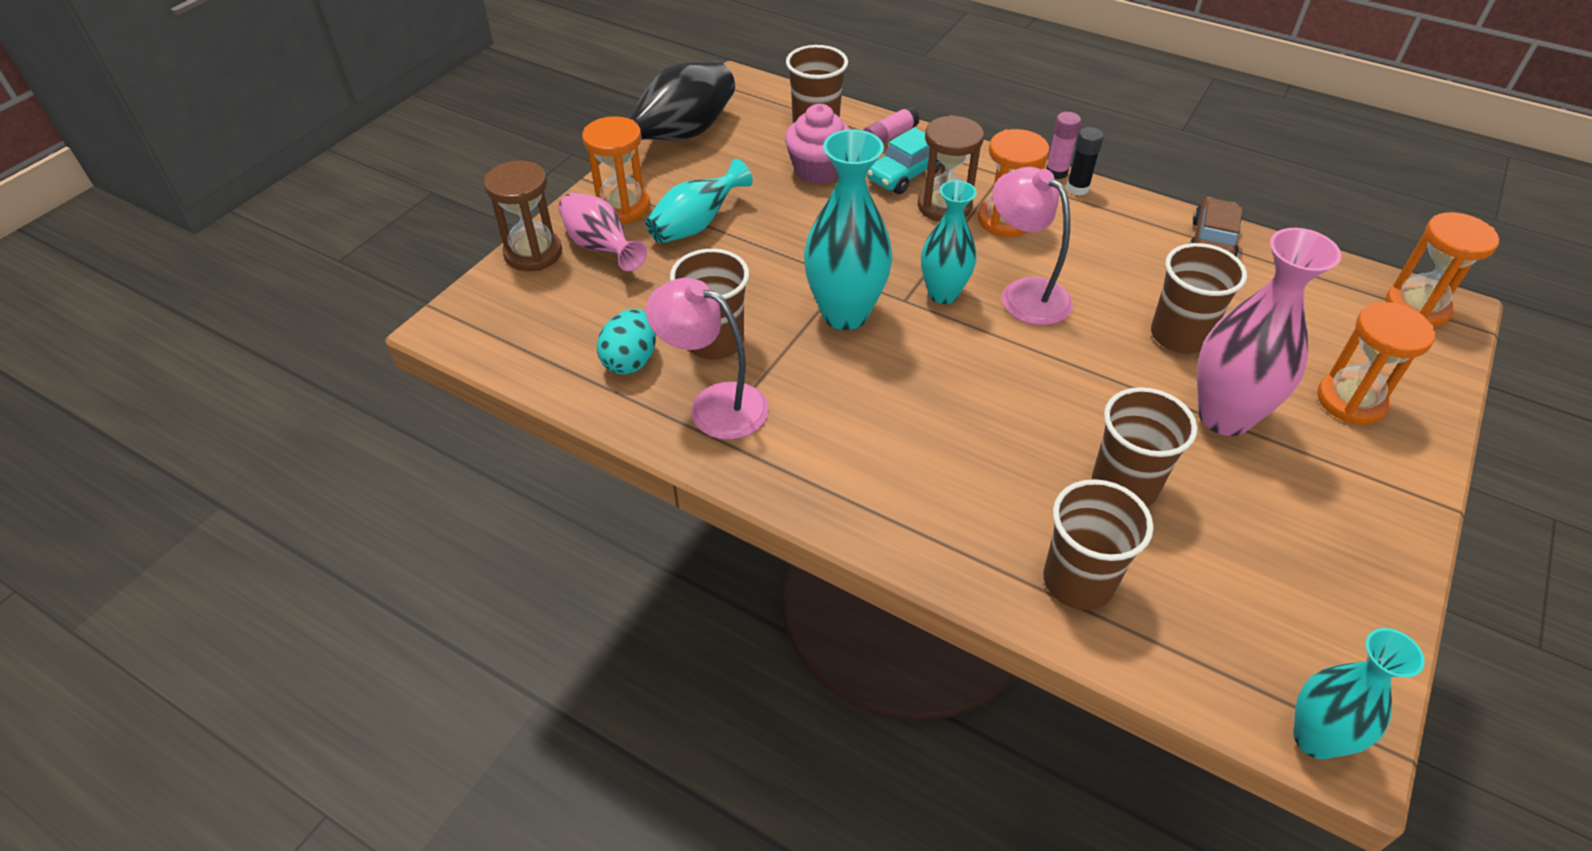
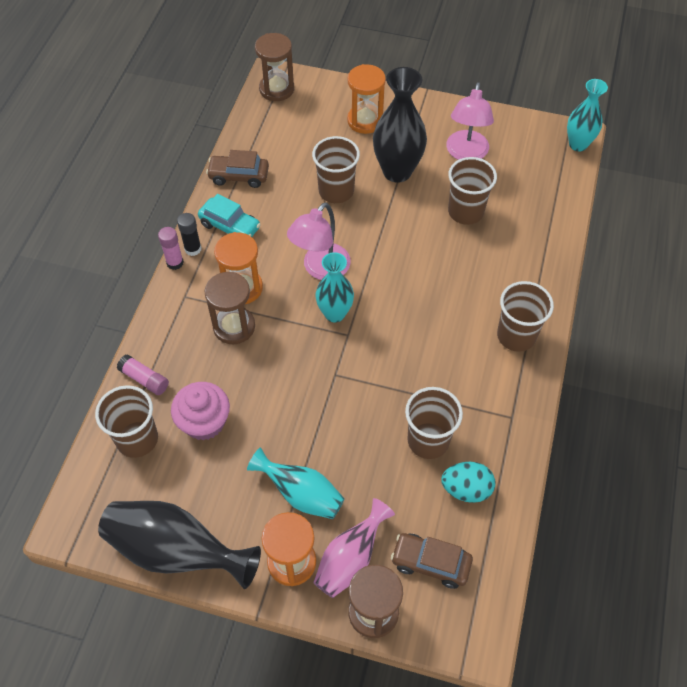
camera: 105 degrees left, 10 degrees up
pink lamp [646,278,769,440] -> pink lamp moved to [446,82,494,160]
turquoise vase [804,129,893,330] -> none
turquoise car [867,127,942,194] -> turquoise car moved to [198,194,261,237]
brown cup [1043,479,1154,610] -> brown cup moved to [497,281,554,352]
pink vase [1197,228,1341,436] -> black vase [373,67,427,183]
orange hourglass [1386,212,1499,327] -> brown hourglass [255,33,294,101]
none -> brown car [391,533,473,589]

